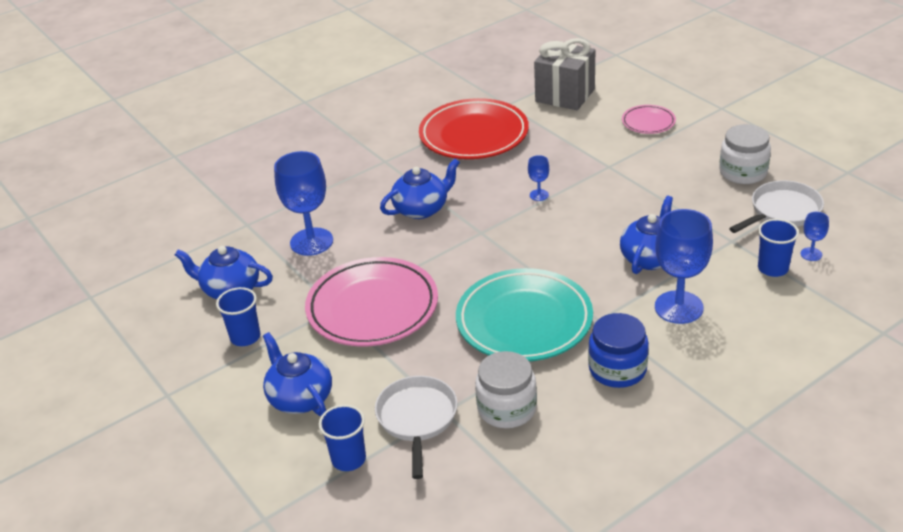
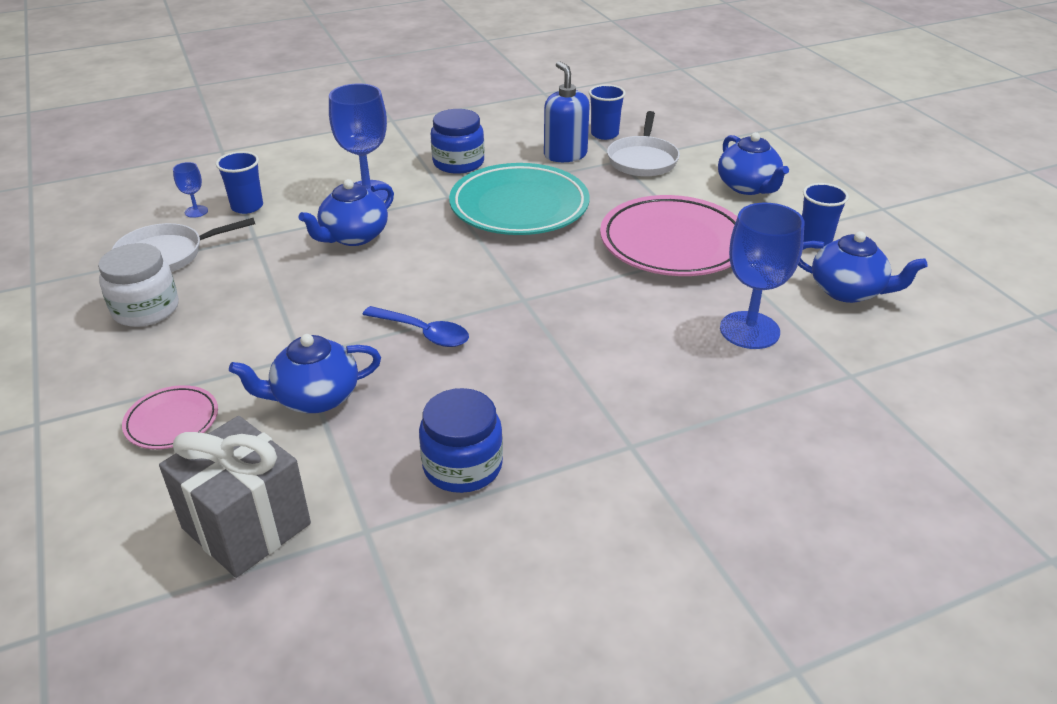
camera: 170 degrees left, 0 degrees up
blue cup [319,404,366,471] -> blue cup moved to [589,84,626,140]
blue teapot [380,159,460,219] -> blue teapot moved to [229,334,381,413]
red plate [419,98,529,159] -> blue jar [419,388,503,493]
white jar [475,351,537,428] -> blue soap dispenser [544,61,590,162]
blue goblet [528,155,549,201] -> blue spoon [362,306,469,347]

